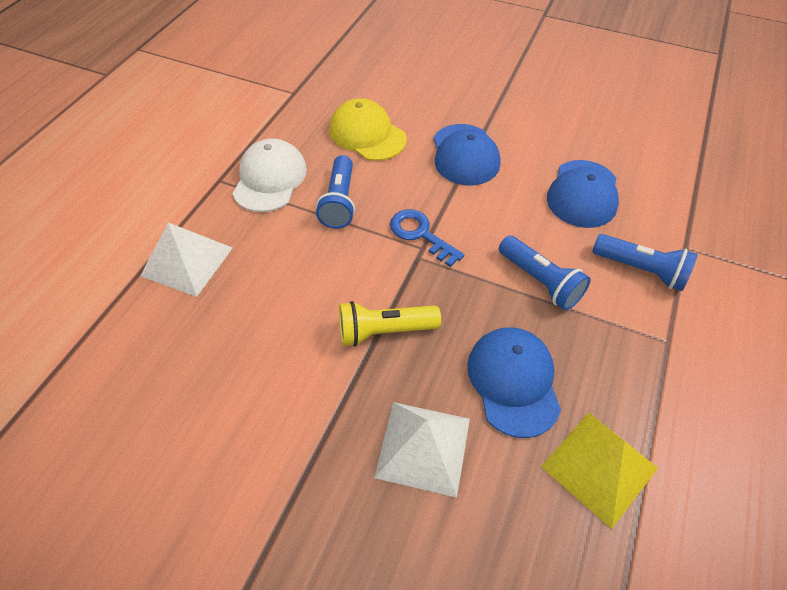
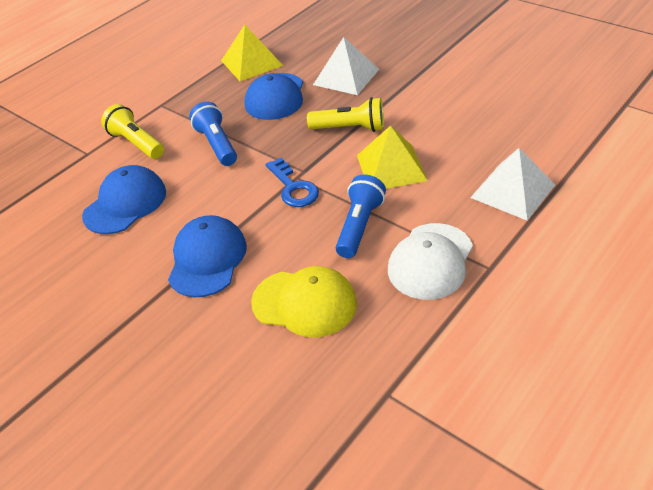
camera: 160 degrees left, 10 degrees down
yellow cap [329,98,407,161] -> yellow cap turned 45 degrees counterclockwise [251,266,357,337]
blue flashlight [592,234,698,291] -> yellow flashlight [101,104,164,159]
none -> yellow pyramid [357,125,428,189]

